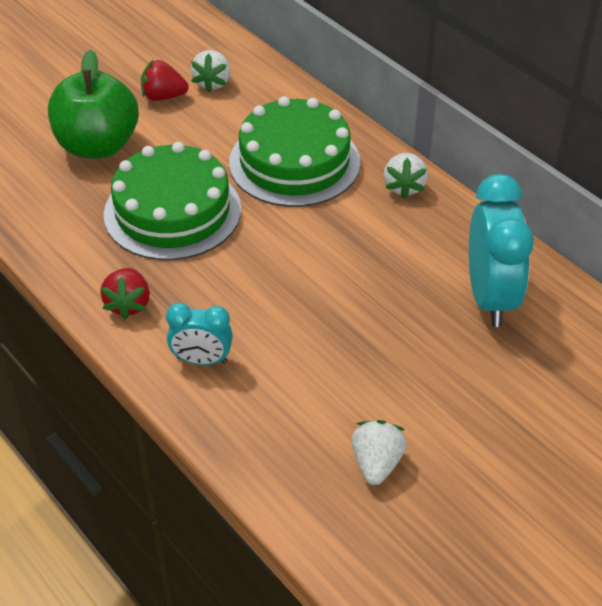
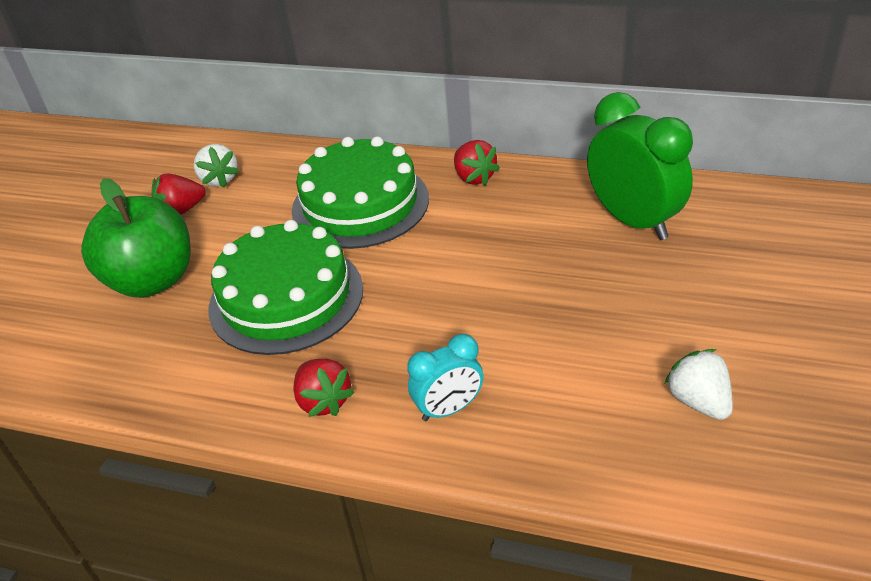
camera: 30 degrees left, 5 degrees down
white strawberry [384,153,428,199] -> red strawberry [454,140,500,185]
turquoise clock [469,174,534,327] -> green clock [587,92,693,240]

